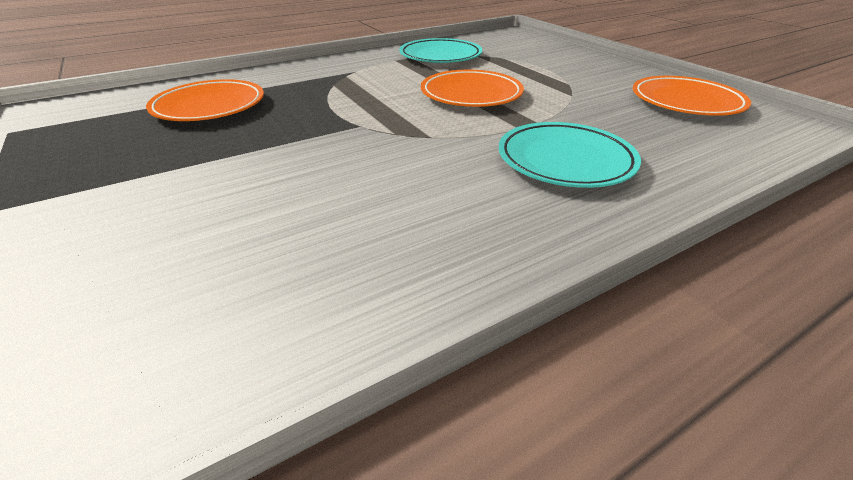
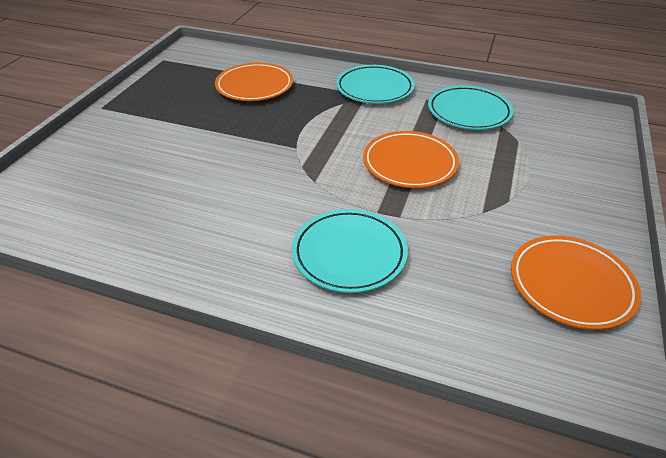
camera: 50 degrees right, 5 degrees up
none -> turquoise plate [336,65,415,104]

